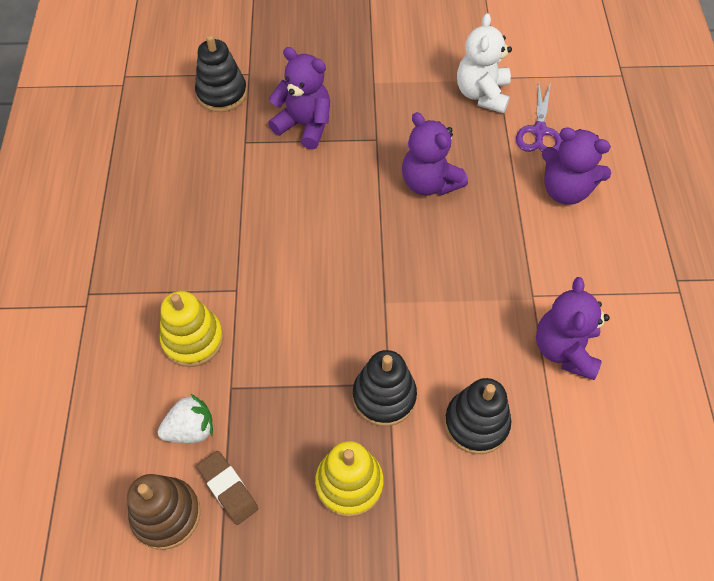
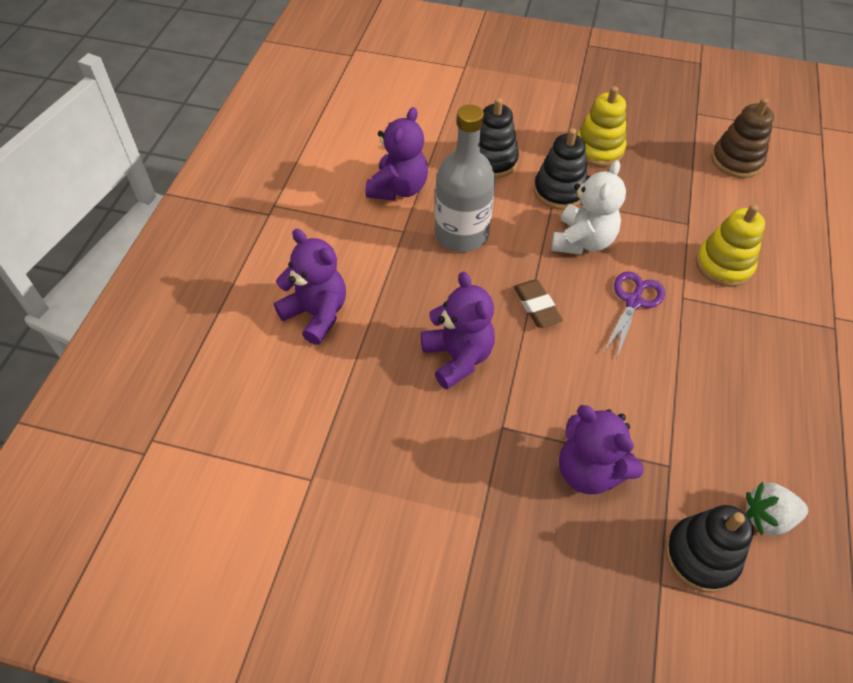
camera: 165 degrees left, 5 degrees down
white strawberry [158,394,213,443] -> white strawberry moved to [746,482,808,536]
brown eraser [197,451,258,525] -> brown eraser moved to [514,280,563,328]
white teddy bear [457,13,512,114] -> white teddy bear moved to [551,160,626,255]
purple scissors [516,83,562,152] -> purple scissors moved to [604,271,665,357]
none -> grey bottle [434,105,495,252]

